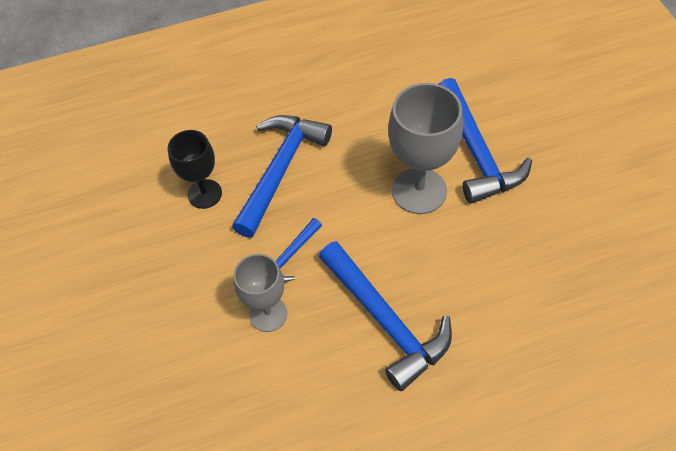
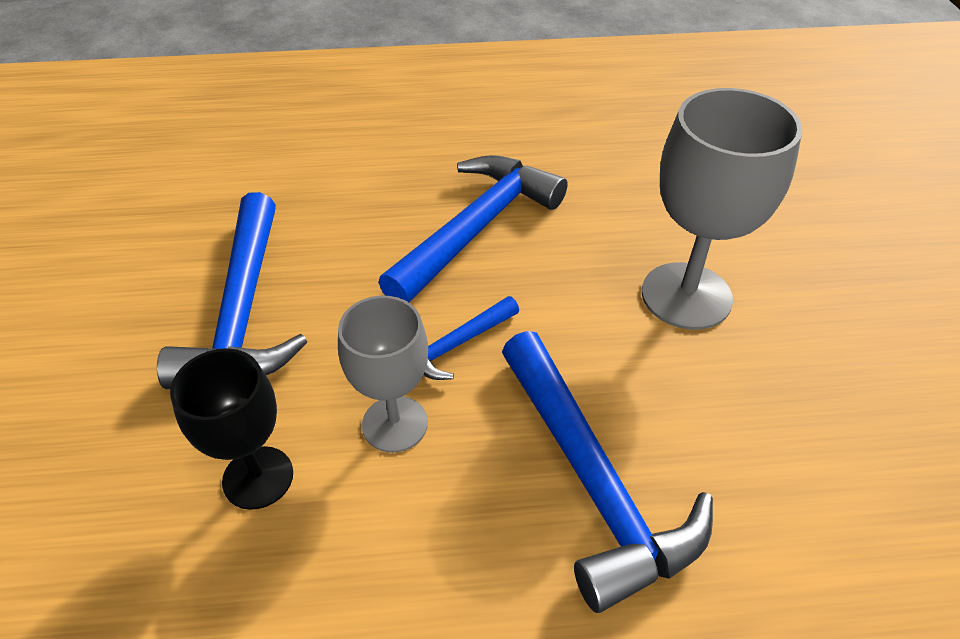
camera: 10 degrees right, 10 degrees down
black goblet [168,130,222,209] -> black goblet moved to [170,348,293,510]
blue hammer [438,78,532,203] -> blue hammer moved to [157,192,307,389]

